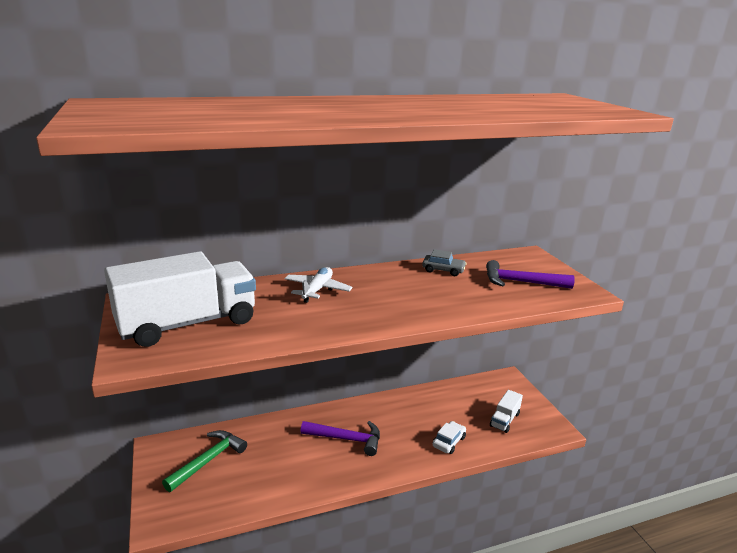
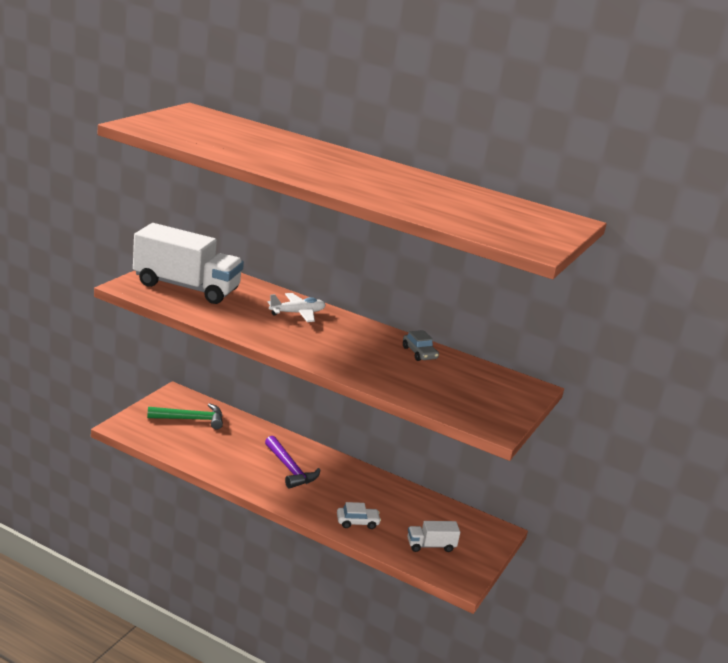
camera: 45 degrees right, 0 degrees up
purple hammer [486,260,575,289] -> none

